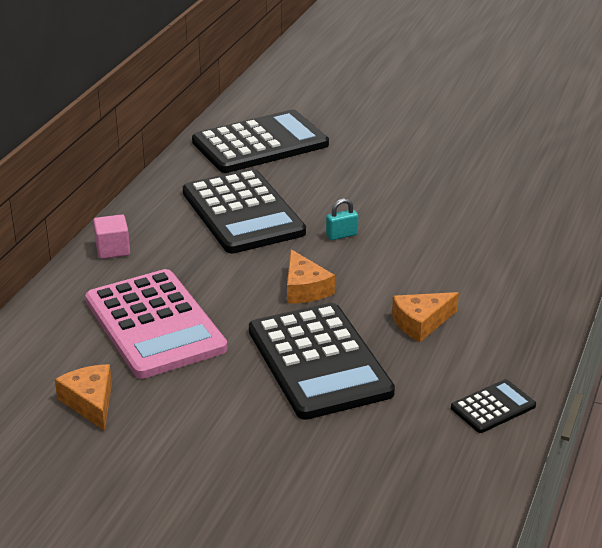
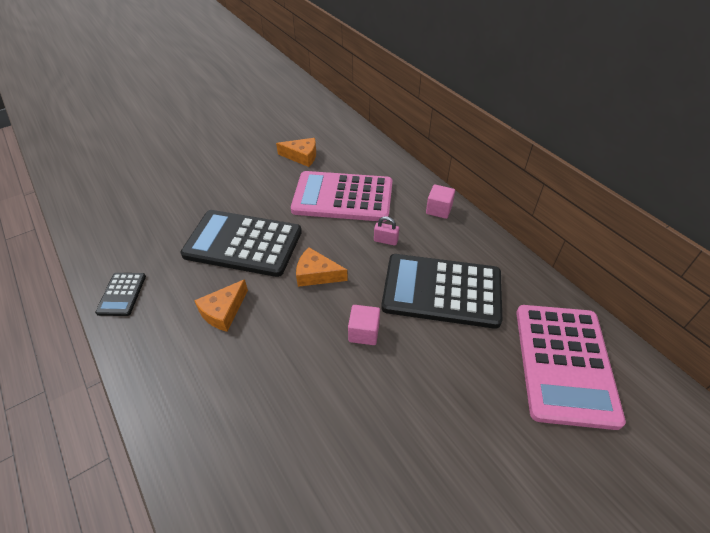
camera: 125 degrees right, 15 degrees up
black calculator [192,110,329,173] -> pink calculator [516,305,626,430]
turquoise padlock [326,199,358,240] -> pink cube [348,305,380,345]
orange cheese [392,292,459,342] -> orange cheese turned 150 degrees counterclockwise [194,279,248,332]
none -> pink padlock [374,216,399,246]

